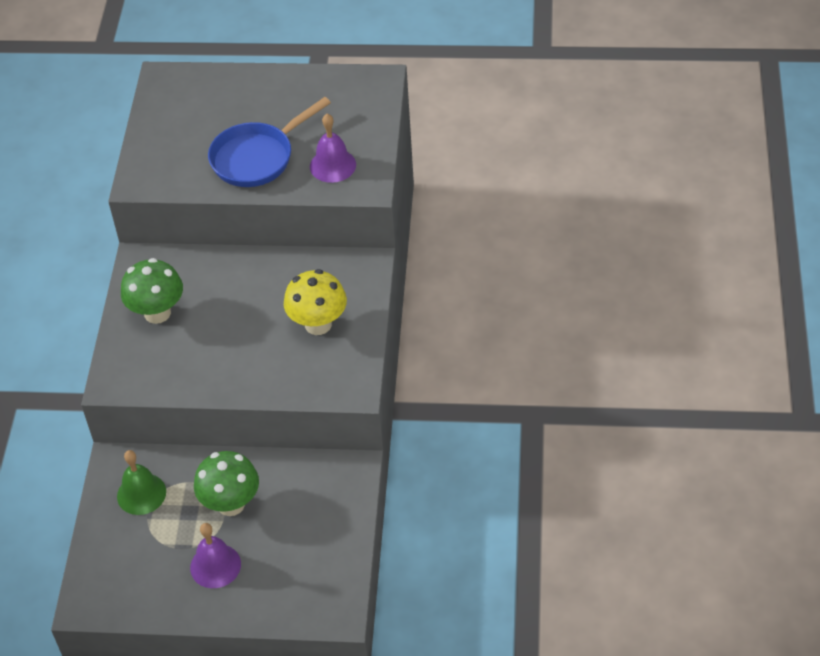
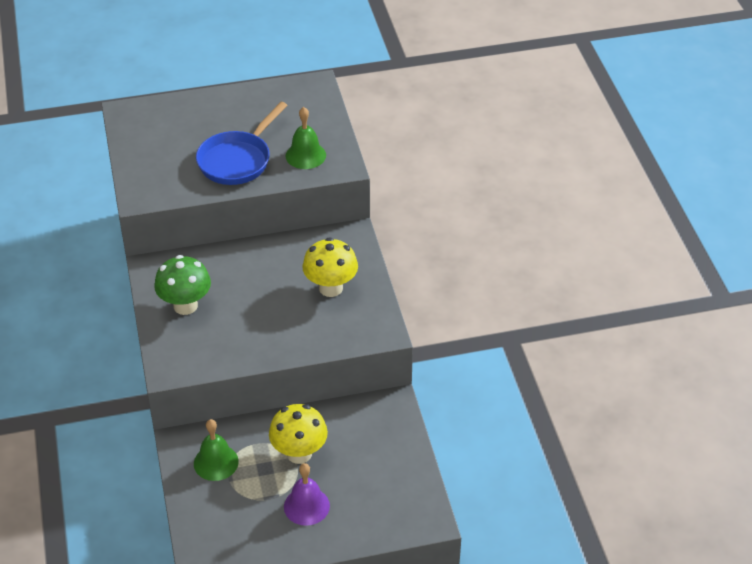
camera: 20 degrees left, 5 degrees down
green mushroom [194,451,259,516] -> yellow mushroom [269,404,328,464]
purple bell [310,114,356,183] -> green bell [285,107,326,169]

